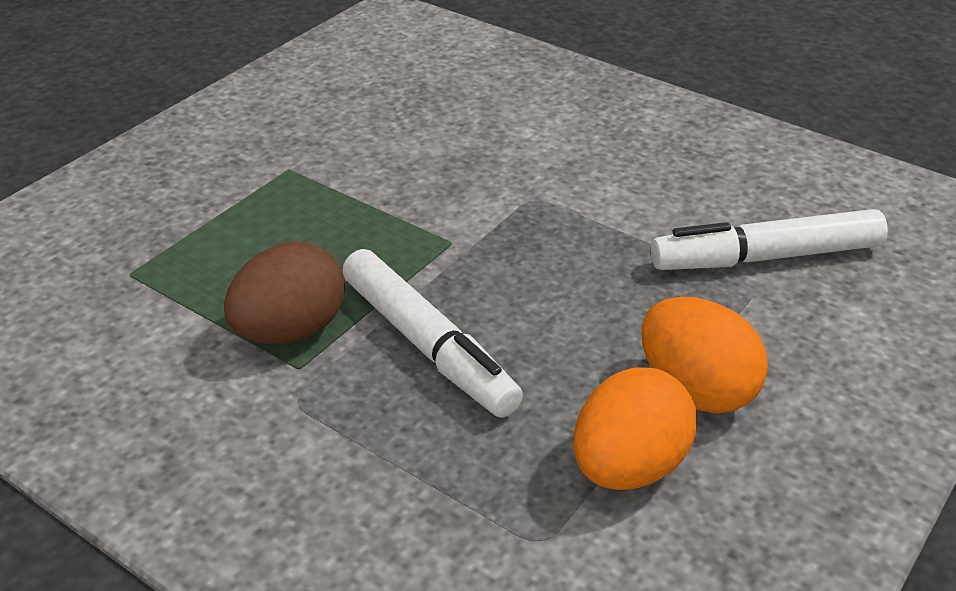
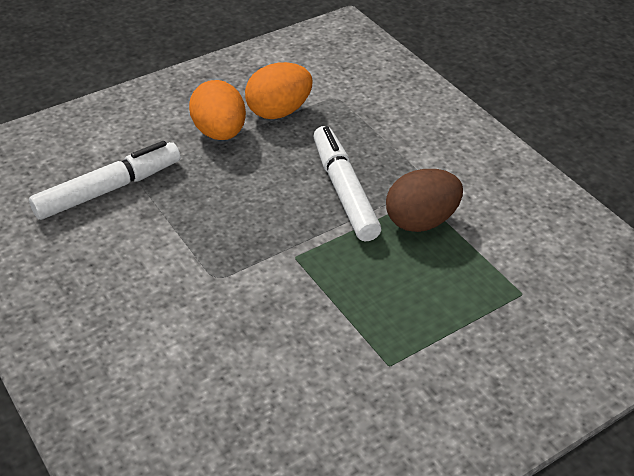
camera: 160 degrees left, 5 degrees up
white marker [651,209,888,270] -> white marker turned 45 degrees counterclockwise [29,141,180,220]

